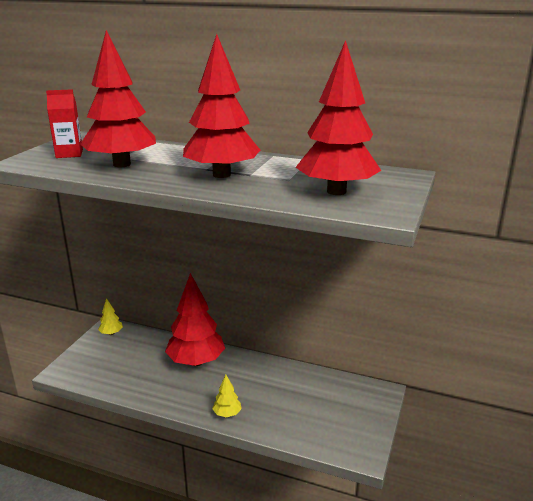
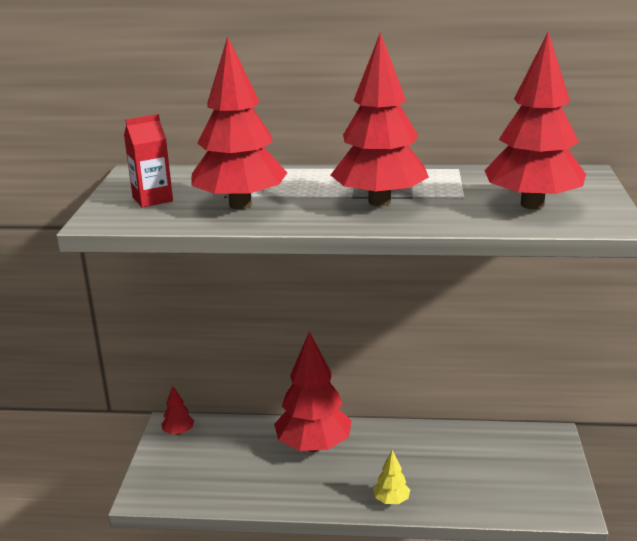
camera: 15 degrees left, 0 degrees up
yellow tree [98,298,123,335] -> red tree [161,386,194,435]

